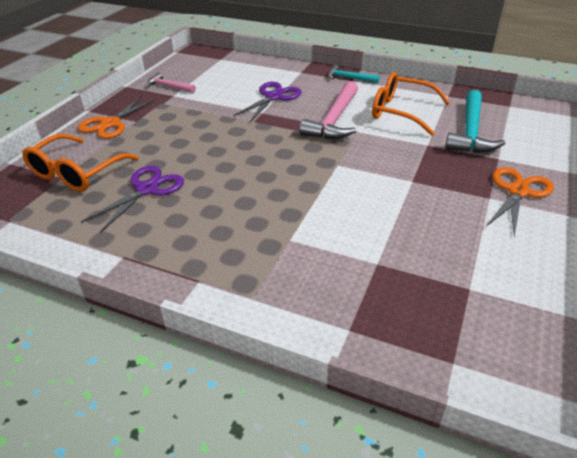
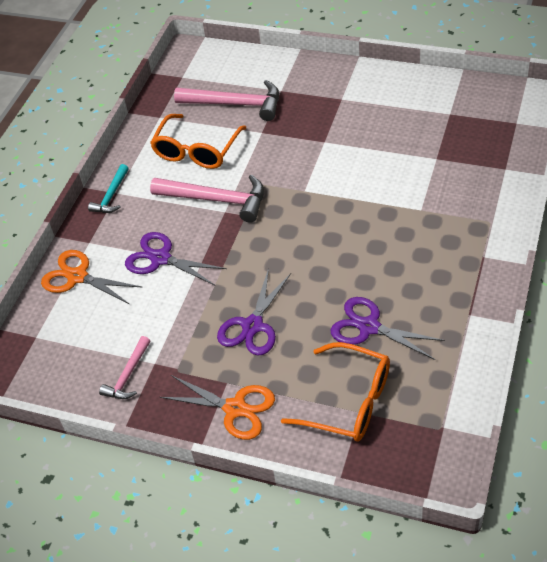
camera: 90 degrees left, 10 degrees up
turquoise hammer [445,90,506,153] -> pink hammer [174,80,279,121]
orange scissors [486,167,554,236] -> orange scissors moved to [41,250,143,304]
none -> purple scissors [217,268,291,356]

